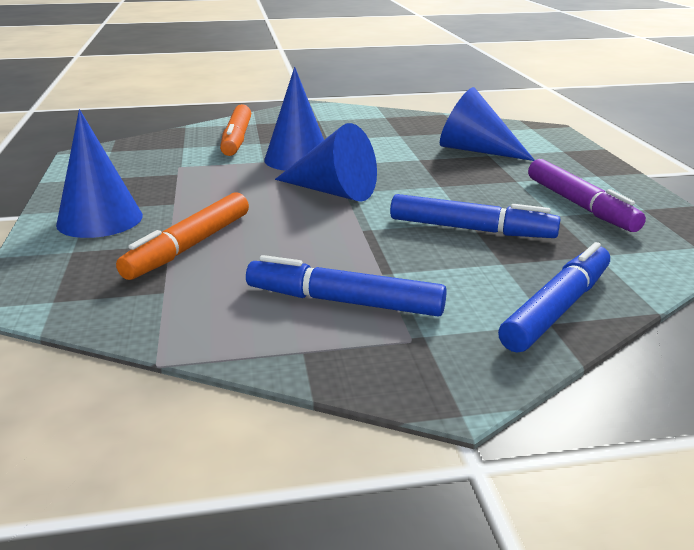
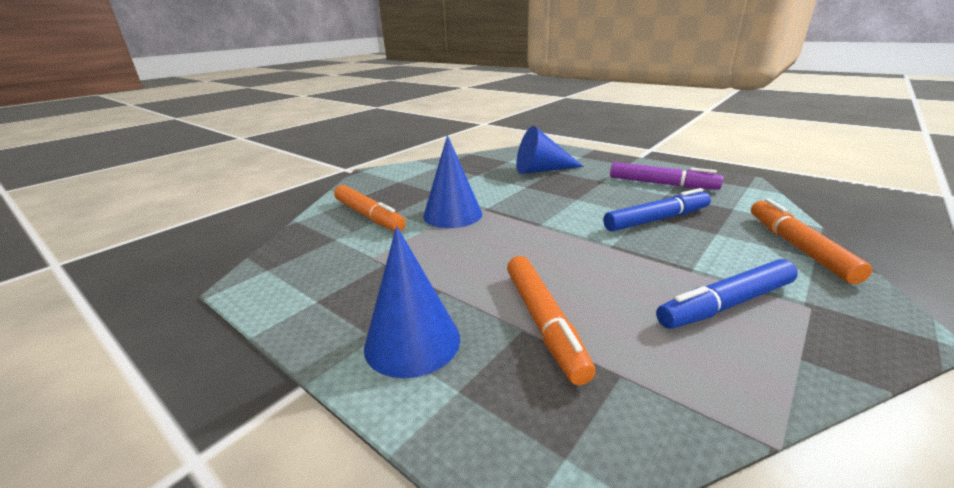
camera: 40 degrees left, 0 degrees up
blue cone [275,123,377,202] -> none
blue marker [498,242,610,353] -> orange marker [751,198,872,284]

